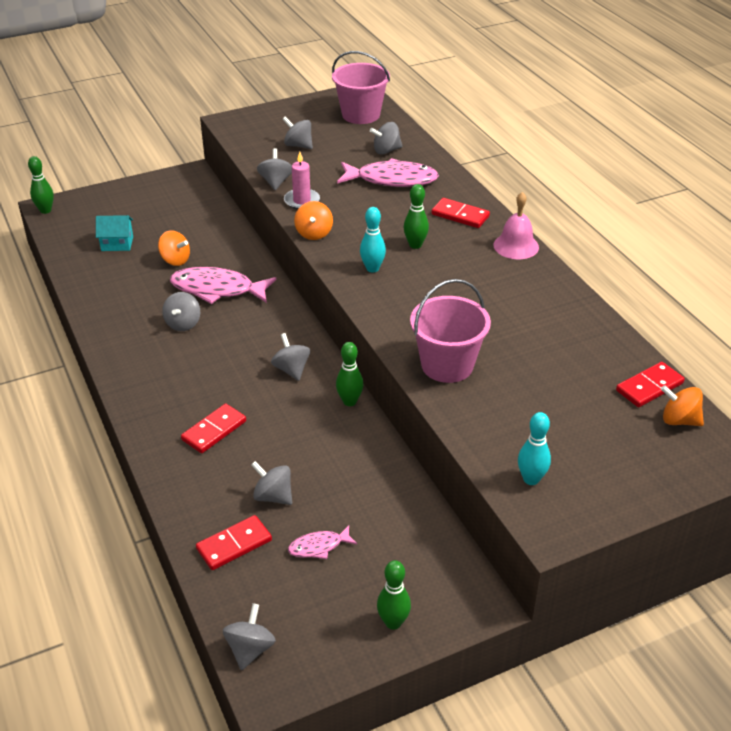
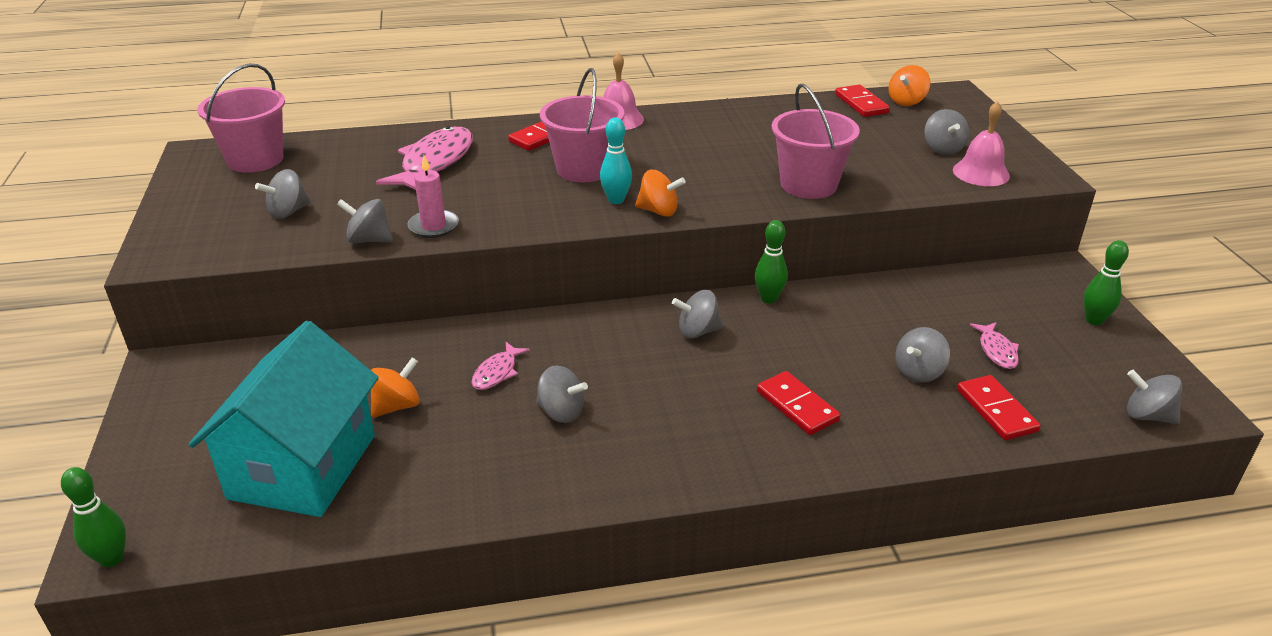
camera: 75 degrees left, 5 degrees down
turquoise house [96,215,133,251] -> turquoise house [189,321,379,517], size x2.33
pink fish [170,267,276,304] -> pink fish [471,342,530,390], size x0.50
orange spinning top [294,201,333,240] -> orange spinning top moved to [635,170,686,217]
grey spinning top [370,122,402,154] -> grey spinning top moved to [924,109,969,155]
green bowling pin [404,184,429,249] -> pink bucket [540,68,624,182]
turquoise bowling pin [518,412,551,485] -> pink bell [953,101,1010,186]

